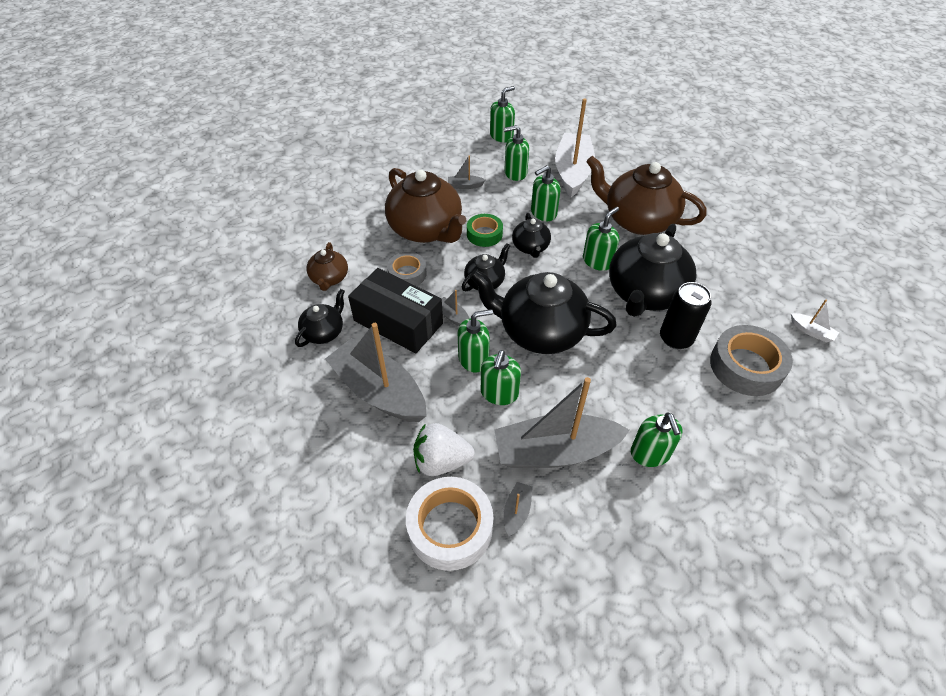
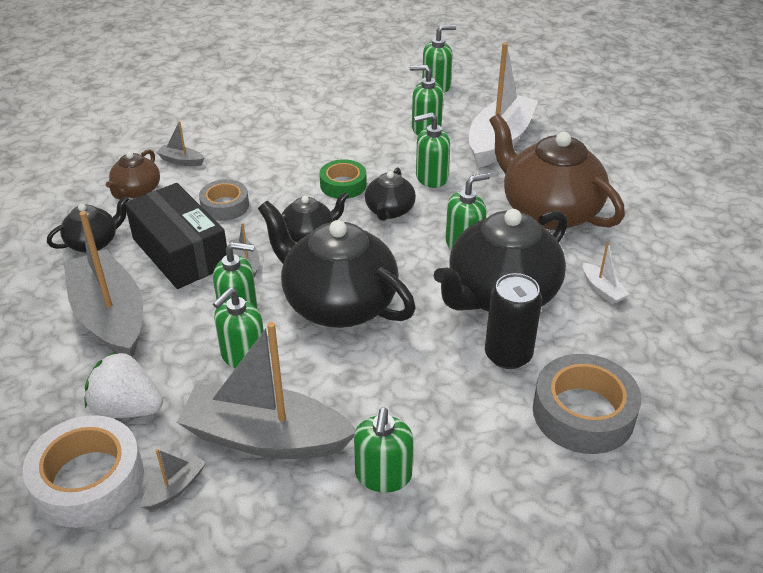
camera: 20 degrees right, 10 degrees down
brown teapot [385,168,466,243] -> none
grey boat [448,156,485,189] -> grey boat moved to [156,121,204,166]
white boat [791,299,839,342] -> white boat moved to [583,242,630,304]

